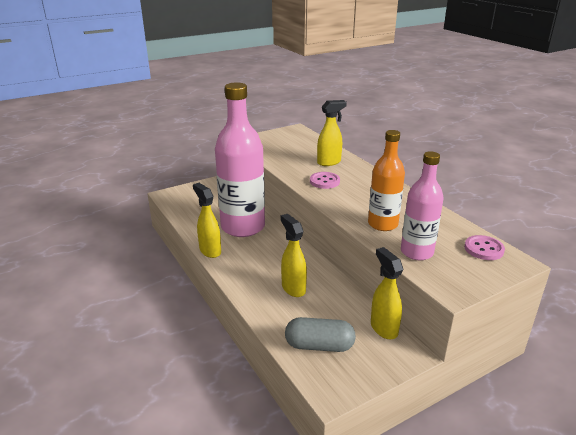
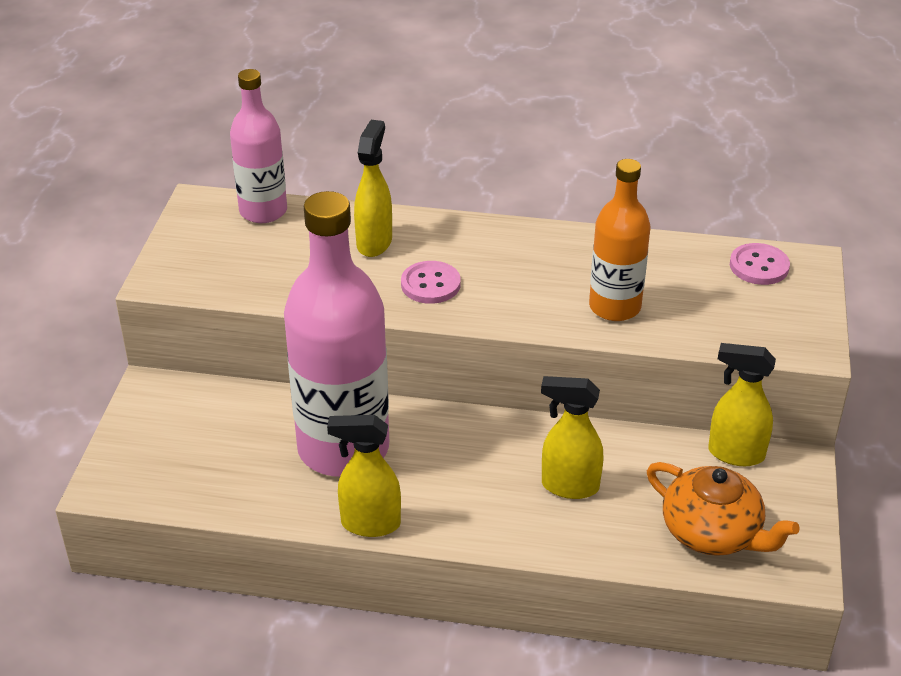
camera: 50 degrees left, 10 degrees up
grey capsule [285,317,356,352] -> orange teapot [647,462,800,556]
pink bottle [401,151,444,260] -> pink bottle moved to [230,69,287,223]

